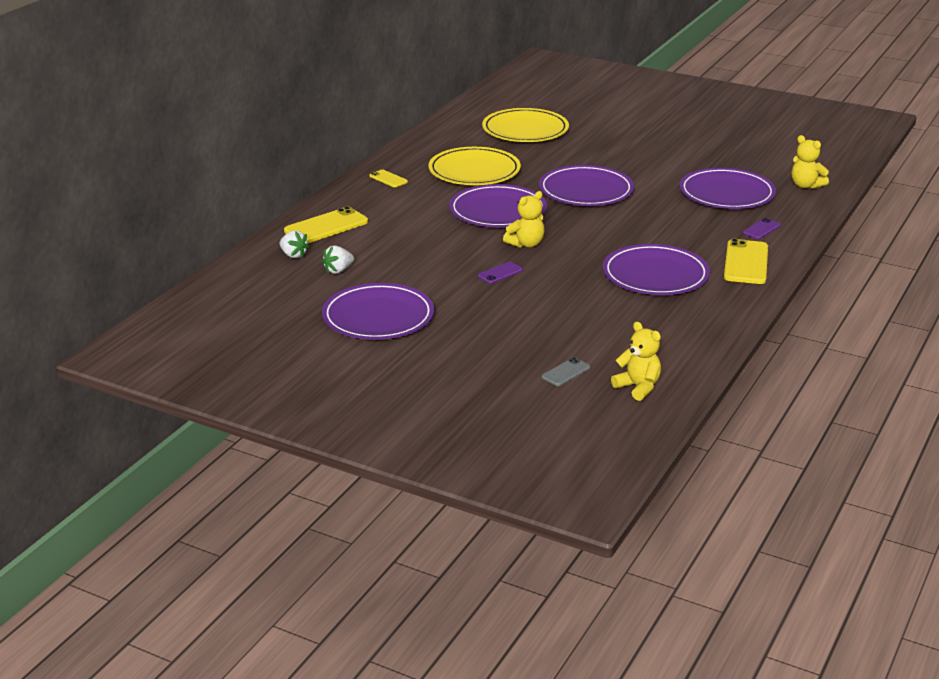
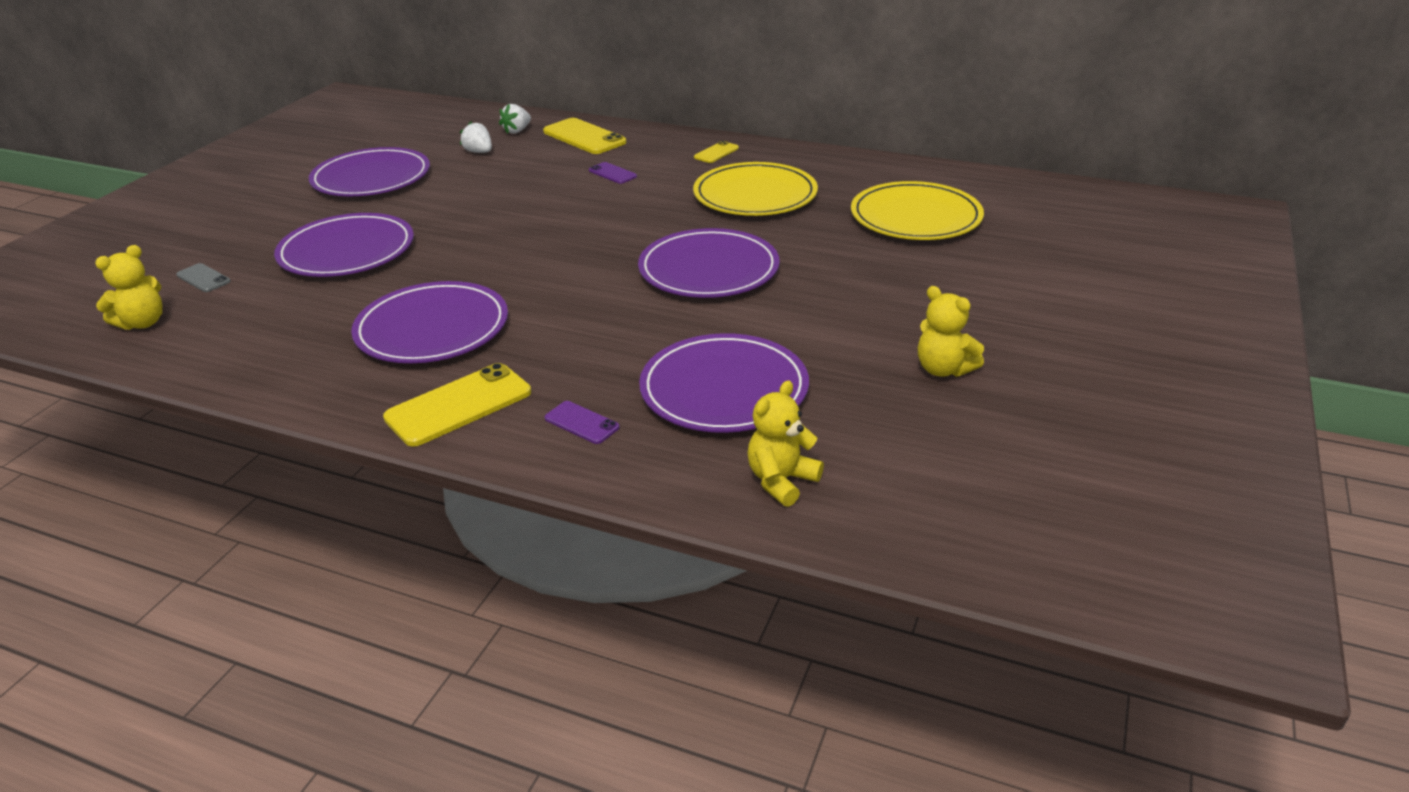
camera: 85 degrees right, 5 degrees up
purple plate [449,184,547,227] -> purple plate moved to [274,213,414,277]
purple phone [478,262,523,284] -> purple phone moved to [589,162,637,184]
yellow teddy bear [503,191,545,248] -> yellow teddy bear moved to [918,286,984,377]
yellow phone [724,239,768,284] -> yellow phone turned 45 degrees counterclockwise [383,363,531,447]

